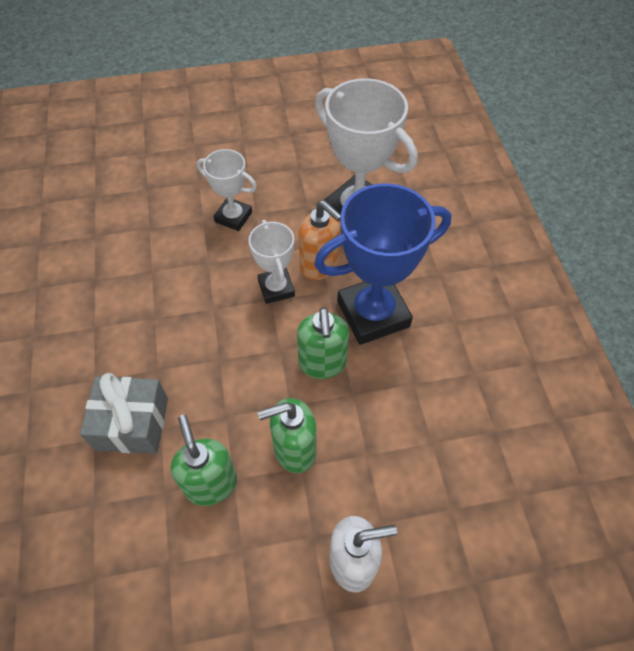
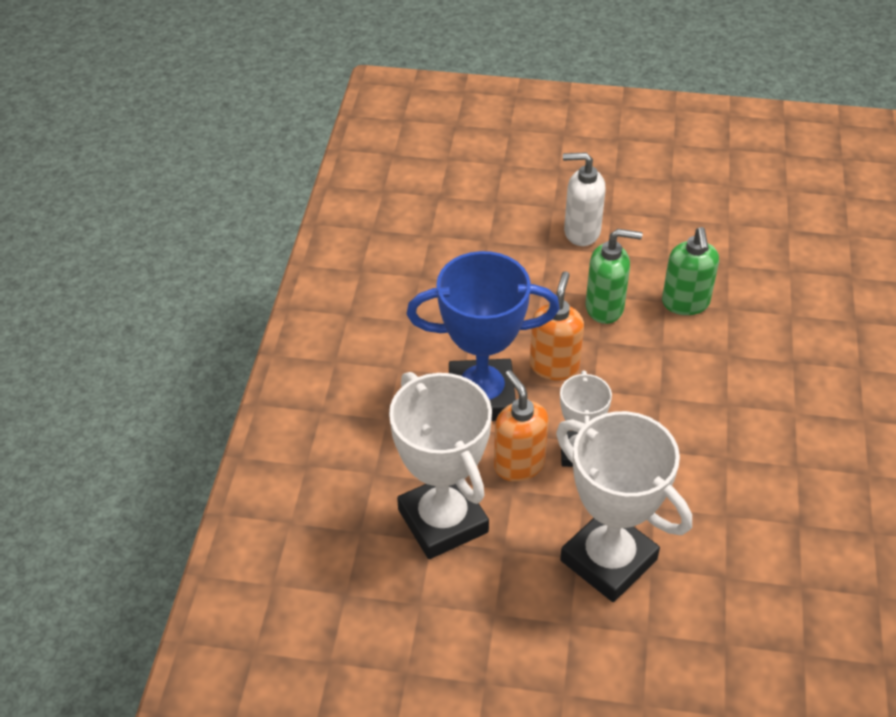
camera: 160 degrees left, 10 degrees down
grey gift [80,373,168,454] -> none
white trophy [197,149,257,231] -> white trophy [556,411,692,602], size x1.81
green soap dispenser [297,307,349,379] -> orange soap dispenser [530,271,584,381]

